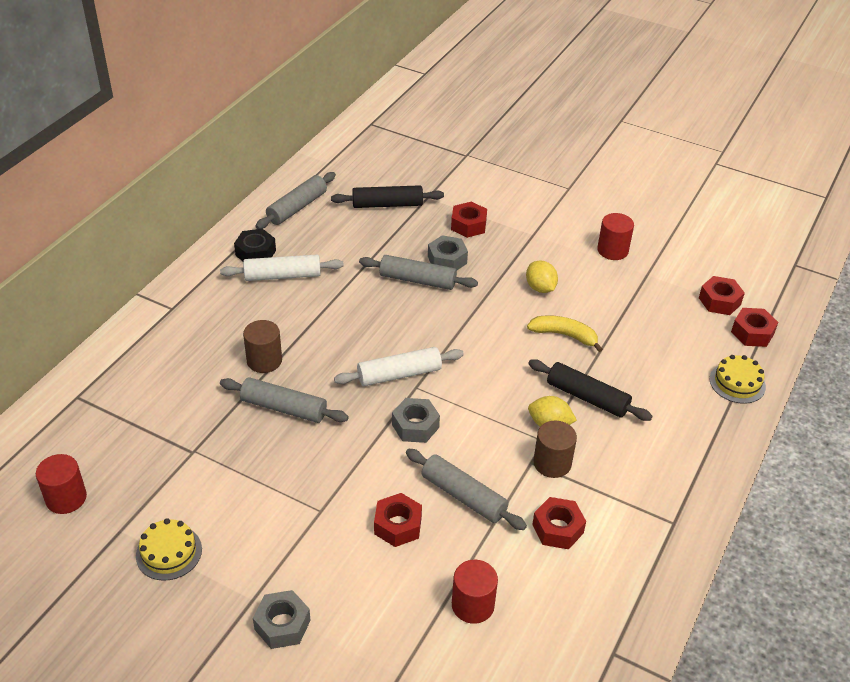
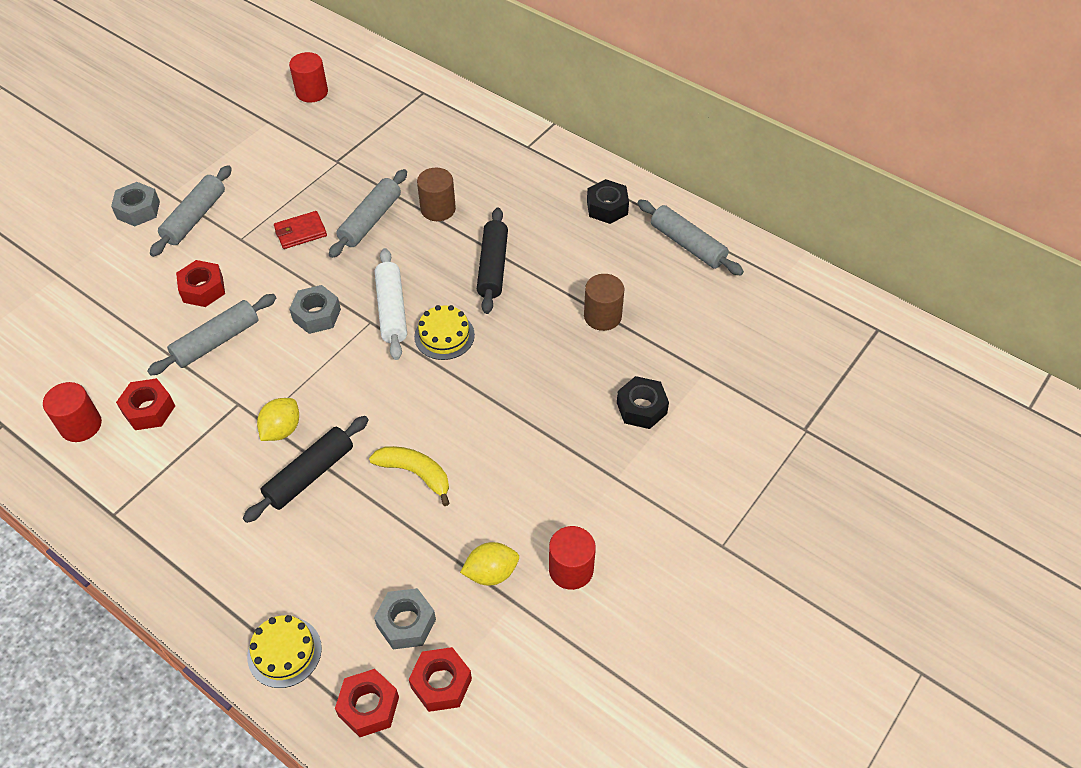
camera: 100 degrees right, 10 degrees up
yellow cake [136,518,202,581] -> yellow cake moved to [414,305,475,360]
white rolling pin [220,255,344,281] -> none
black rolling pin [331,185,444,208] -> black rolling pin moved to [477,208,508,314]
grey rolling pin [359,255,478,290] -> grey rolling pin moved to [150,165,232,257]
grey nut [428,235,468,270] -> grey nut moved to [374,588,436,649]
red nut [451,202,487,238] -> black nut [617,376,669,429]
red cylinder [452,560,498,624] -> red cylinder moved to [43,382,102,442]
yellow lemon [526,261,558,293] -> yellow lemon moved to [460,542,519,586]
yellow banana [527,316,603,352] -> yellow banana turned 90 degrees counterclockwise [369,446,450,506]
brown cylinder [533,421,577,478] -> brown cylinder moved to [584,274,624,331]
none -> red wallet [274,211,327,249]

